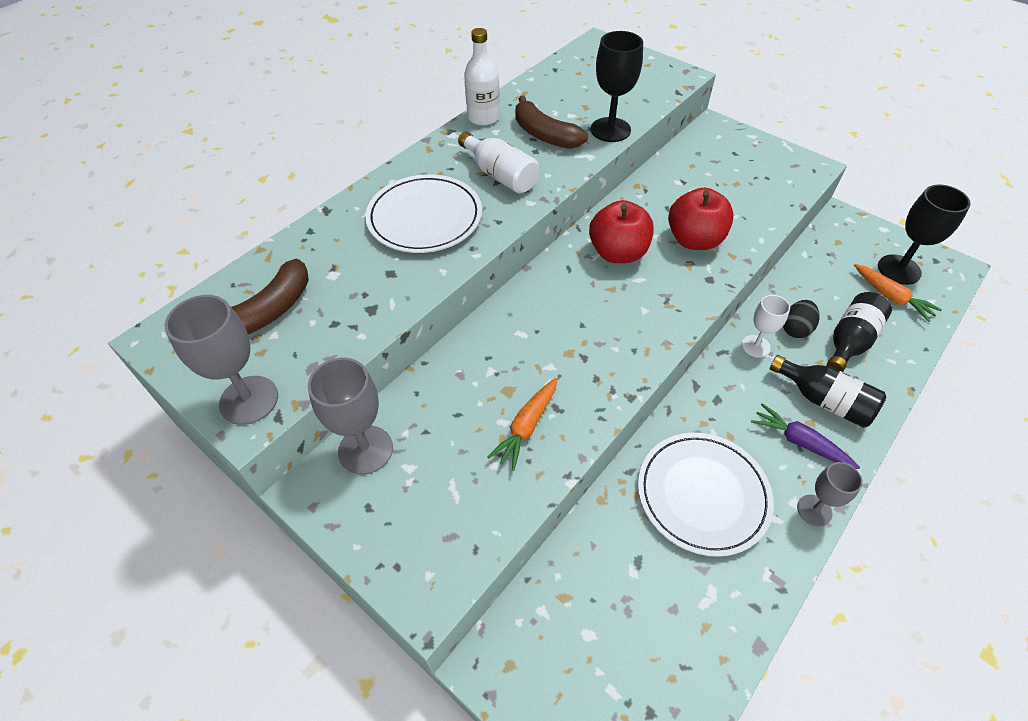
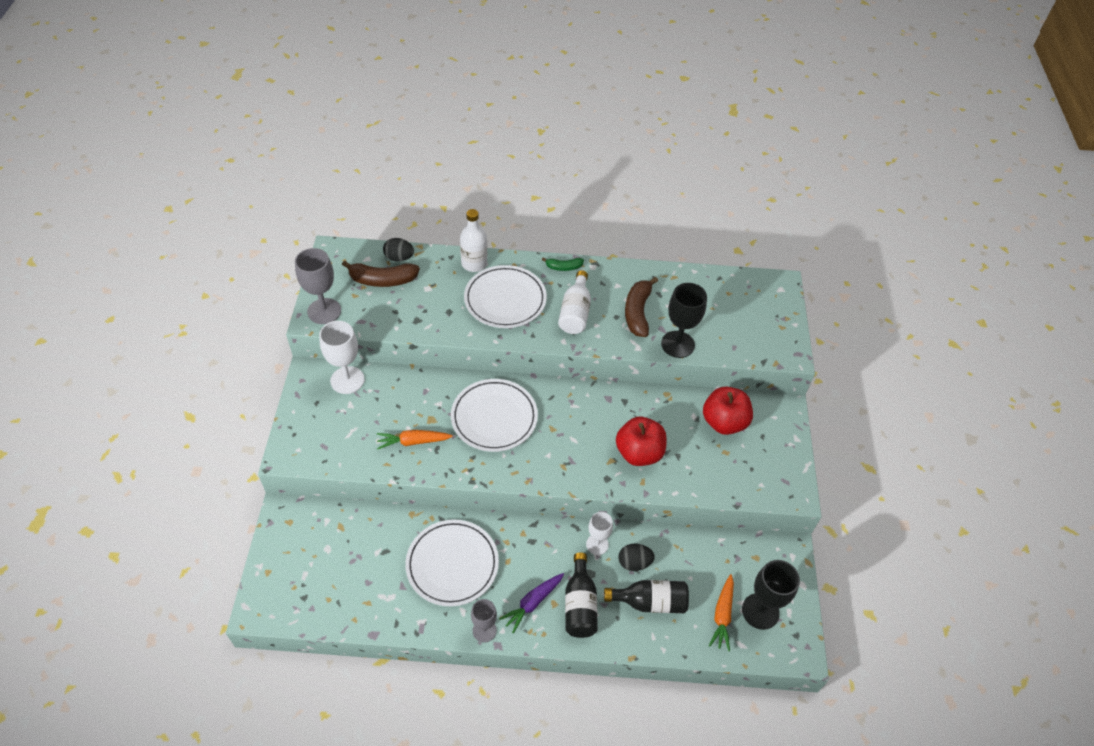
camera: 50 degrees right, 0 degrees up
grey goblet [308,358,393,475] -> white goblet [319,321,365,394]
white bottle [464,28,500,126] -> white bottle moved to [460,209,487,272]
red apple [589,200,654,263] -> red apple moved to [703,387,753,435]
purple carrot [751,403,860,469] -> purple carrot turned 135 degrees counterclockwise [499,573,564,633]
none -> black egg [383,238,414,262]
none -> white plate [451,379,538,452]
none -> green banana [542,257,584,271]

